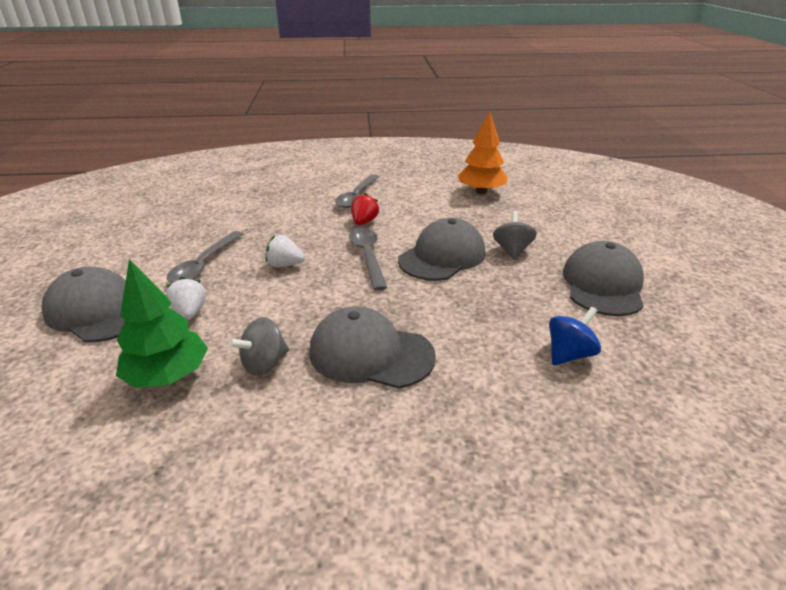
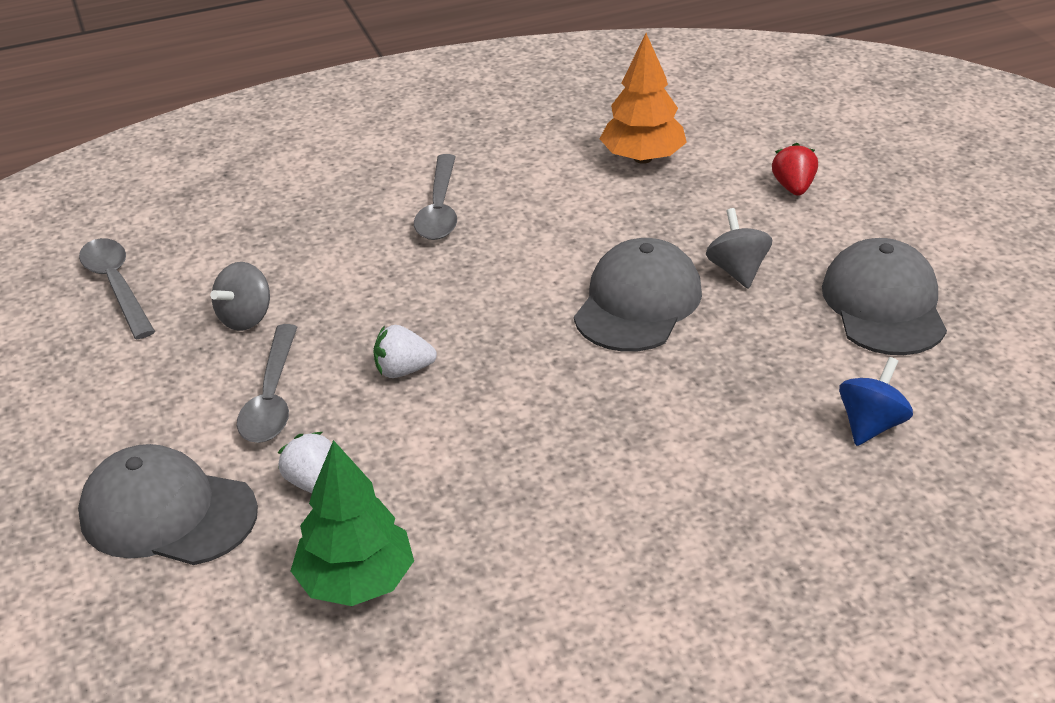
camera: 15 degrees left, 5 degrees up
grey spinning top [228,317,289,376] -> grey spinning top moved to [210,262,270,331]
grey cap [309,306,436,389] -> none
grey spoon [349,228,387,291] -> grey spoon moved to [79,238,155,339]
red strawberry [351,193,379,225] -> red strawberry moved to [772,143,818,196]

